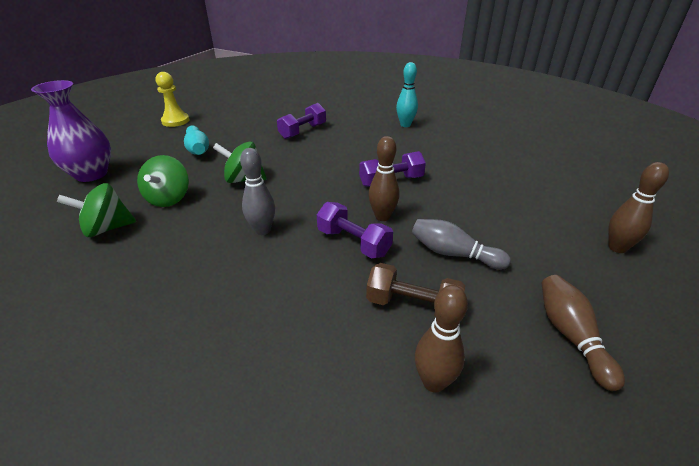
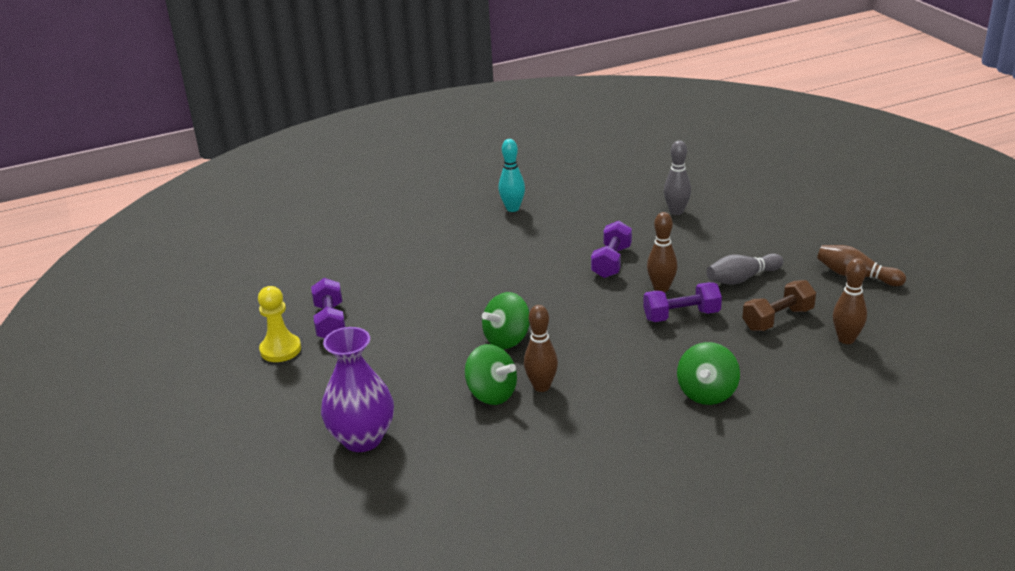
camera: 50 degrees left, 5 degrees down
green spinning top [57,183,136,237] -> green spinning top moved to [677,342,740,405]
turquoise bowling pin [184,125,209,155] -> none
grey bowling pin [240,148,275,235] -> grey bowling pin moved to [664,141,691,215]
purple dumbbell [277,103,326,139] -> purple dumbbell moved to [311,278,345,338]
brown bowling pin [608,162,669,253] -> brown bowling pin moved to [524,305,558,392]

